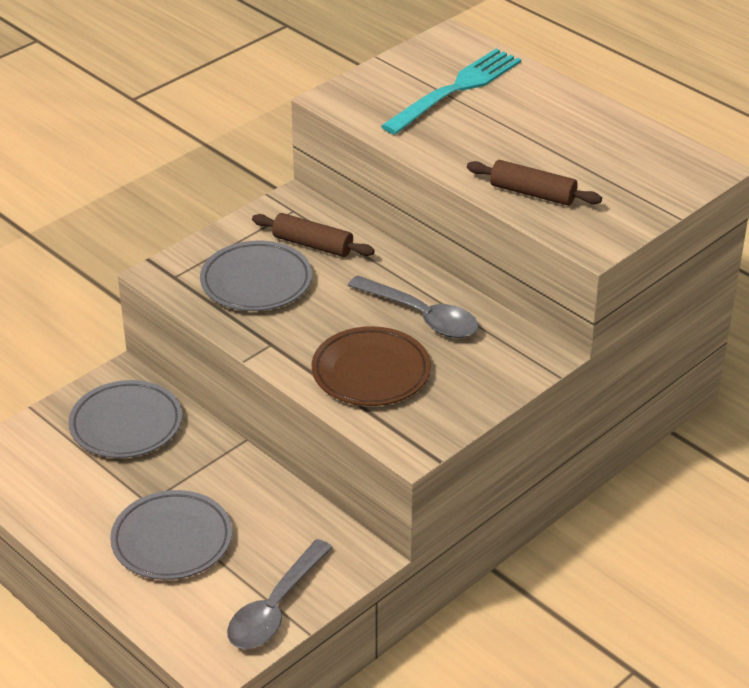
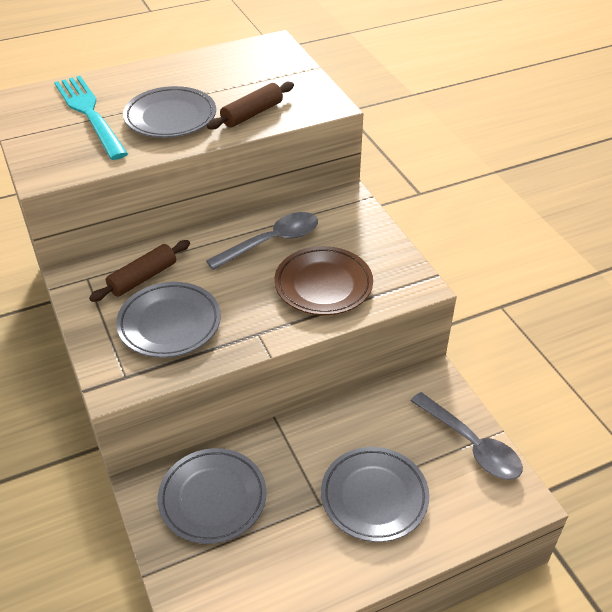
camera: 70 degrees left, 5 degrees up
none -> grey plate [123,86,216,138]

